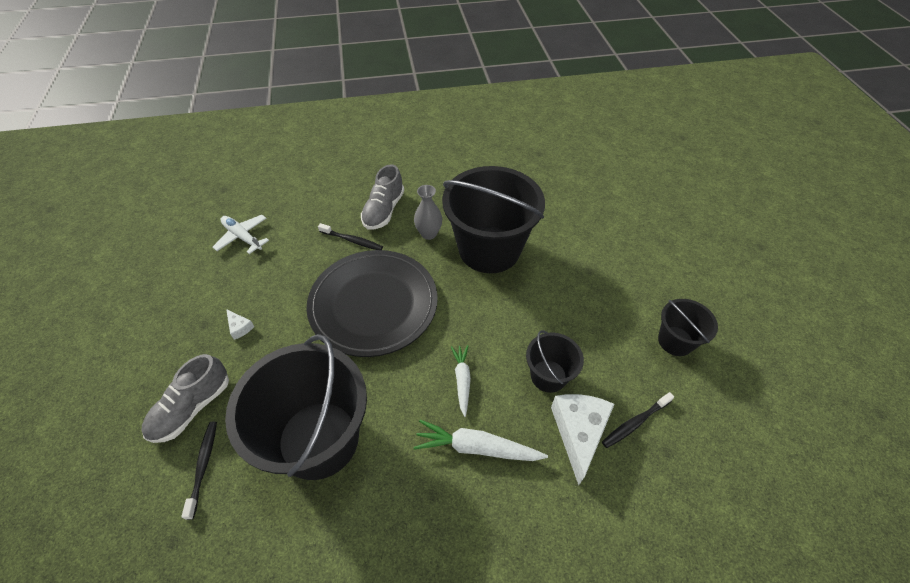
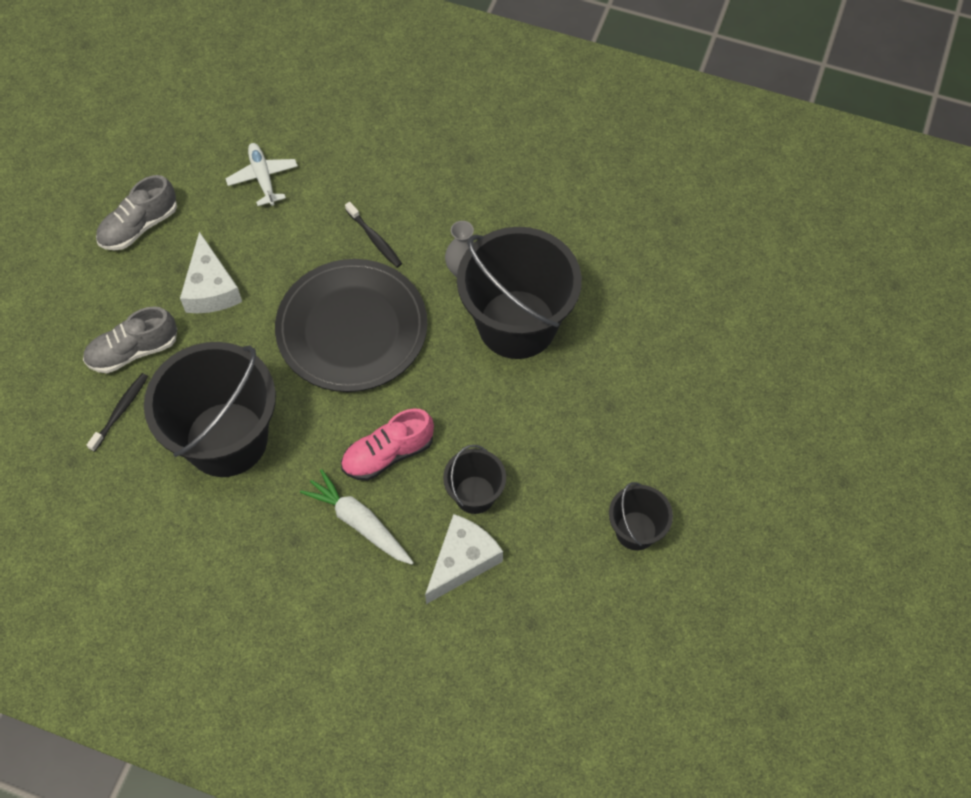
camera: 30 degrees right, 10 degrees up
white cheese [226,309,254,340] -> white cheese [180,231,242,313], size x2.23
grey shoe [361,165,404,230] -> grey shoe moved to [96,175,177,251]
white carrot [451,345,471,417] -> pink shoe [341,408,434,481]
black toothbrush [602,392,674,448] -> none

